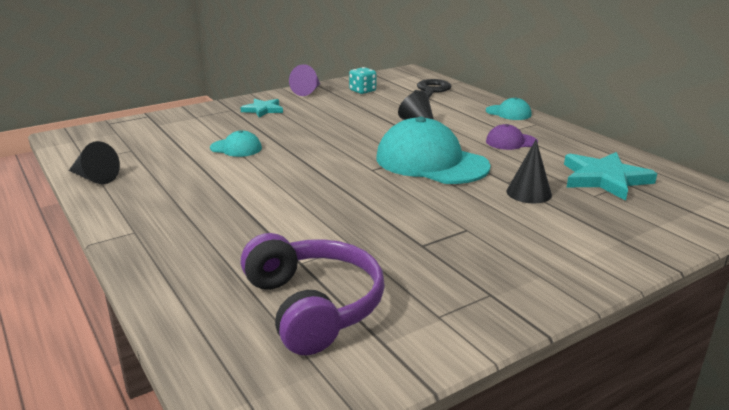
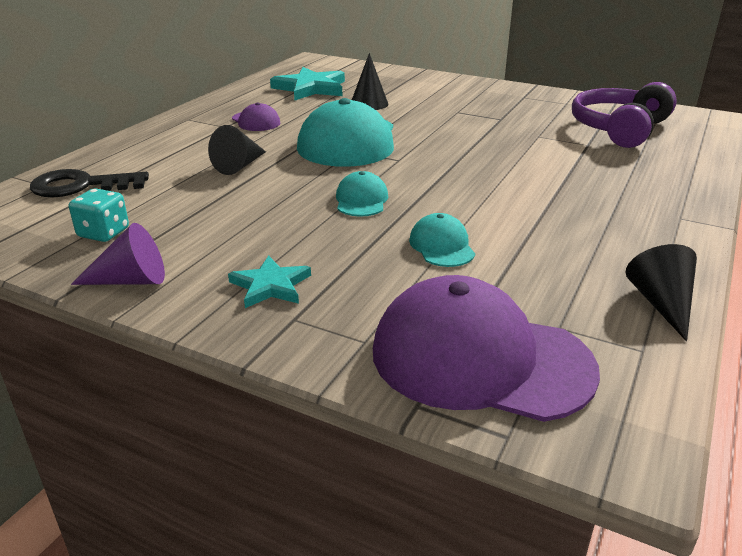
camera: 120 degrees left, 5 degrees up
turquoise cap [486,97,531,120] -> turquoise cap moved to [336,171,388,217]
none -> purple cap [373,275,600,422]

